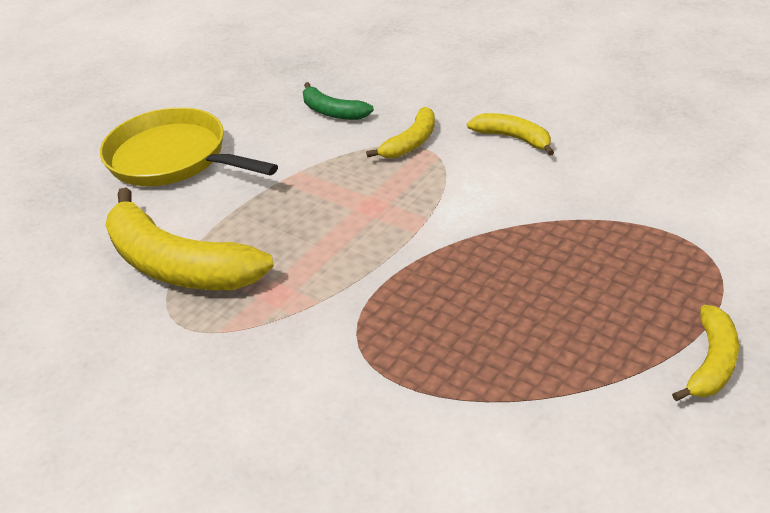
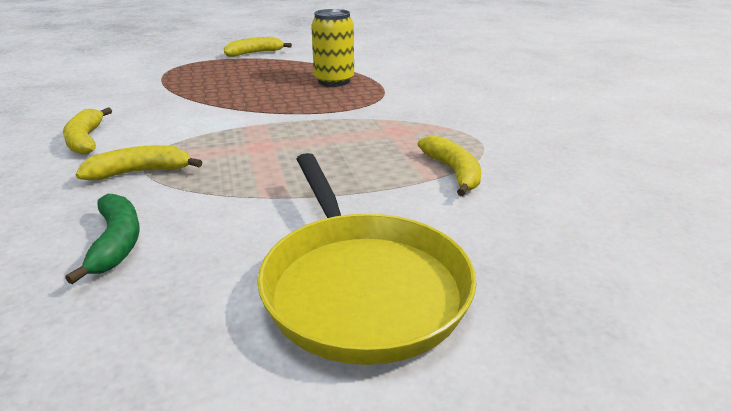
camera: 145 degrees left, 10 degrees down
yellow banana [105,187,274,290] -> yellow banana [418,135,481,196], size x0.51
none -> yellow can [311,9,354,86]

